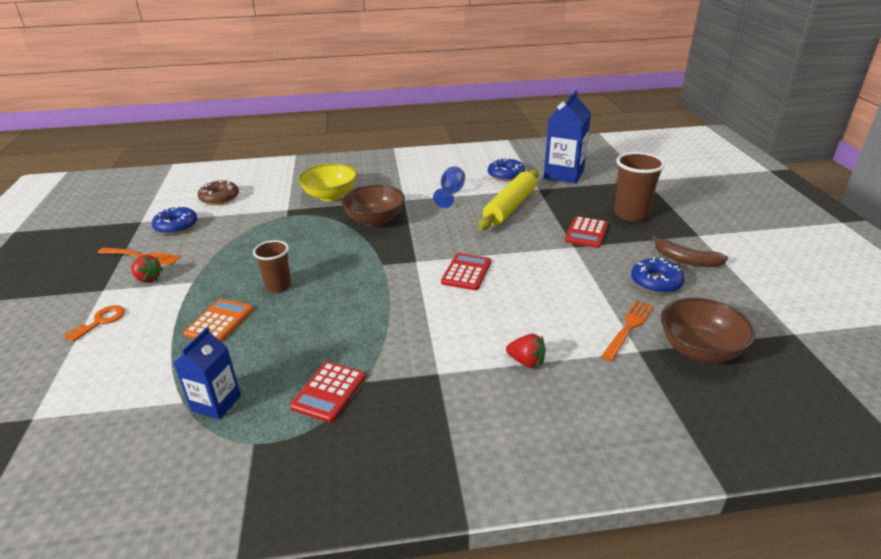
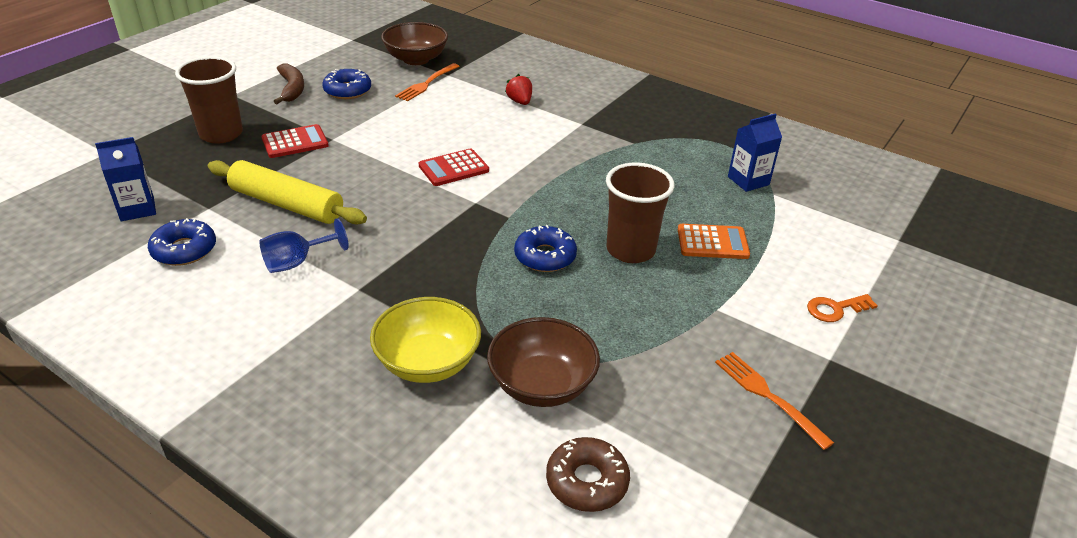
camera: 140 degrees left, 5 degrees up
red strawberry [131,255,163,283] -> none
blue donut [152,206,198,235] -> blue donut moved to [514,225,577,272]
orange calculator [183,299,253,342] -> orange calculator turned 150 degrees counterclockwise [678,224,750,259]
brown cup [253,240,291,293] -> brown cup [606,162,675,263], size x1.55
red calculator [290,362,366,423] -> none
brown bowl [341,185,405,226] -> brown bowl moved to [487,317,600,407]
yellow rolling pin [478,169,539,230] -> yellow rolling pin turned 45 degrees clockwise [208,160,367,225]
blue carton [544,90,591,183] -> blue carton [95,137,156,221], size x0.63
orange fork [601,300,654,361] -> orange fork turned 45 degrees counterclockwise [395,63,460,101]

